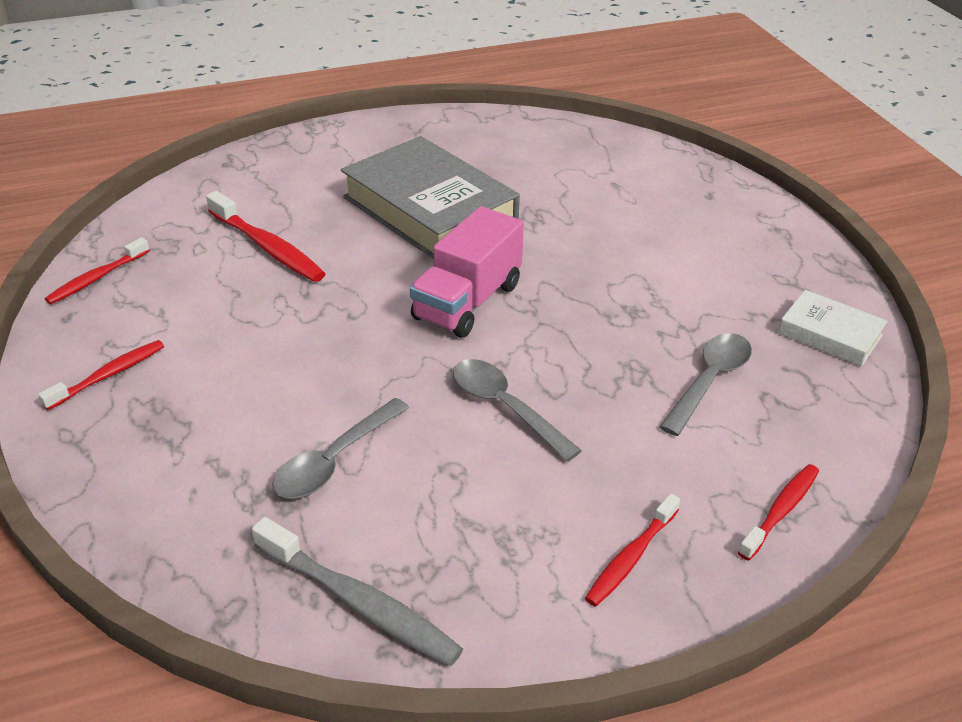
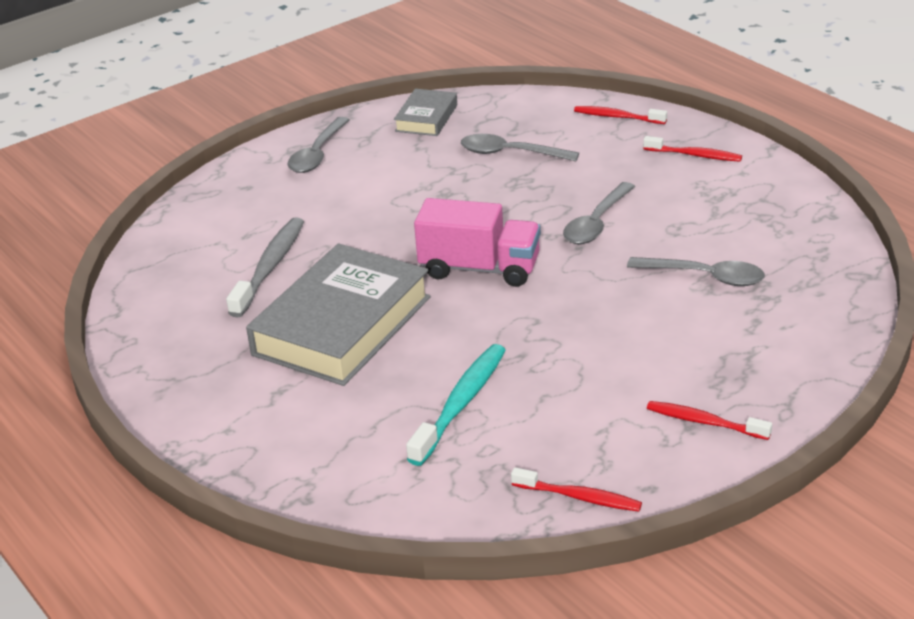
camera: 105 degrees left, 5 degrees down
red toothbrush [206,191,326,282] -> turquoise toothbrush [406,344,506,466]
grey toothbrush [252,517,463,666] -> grey toothbrush moved to [226,217,304,318]
white book [778,290,888,367] -> grey book [394,89,457,136]
none -> grey spoon [287,117,349,173]

